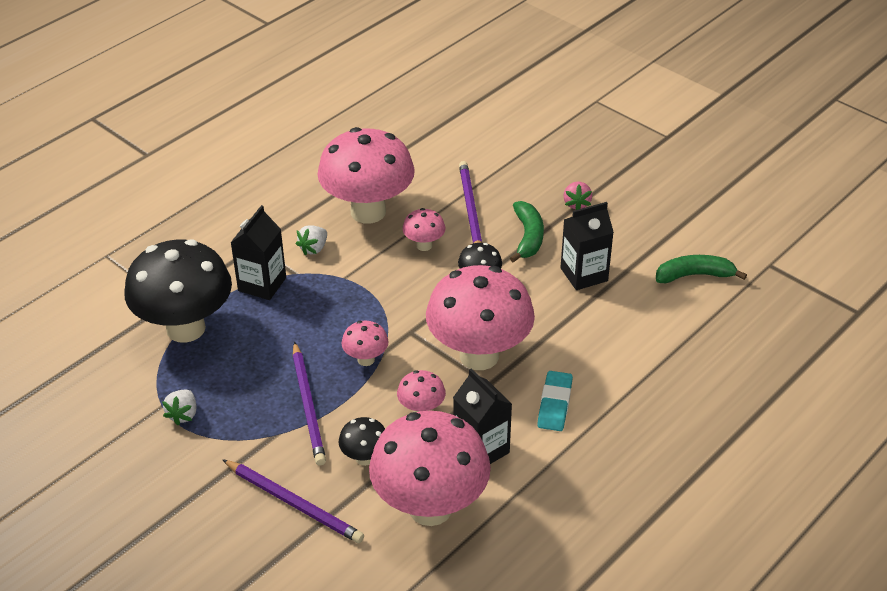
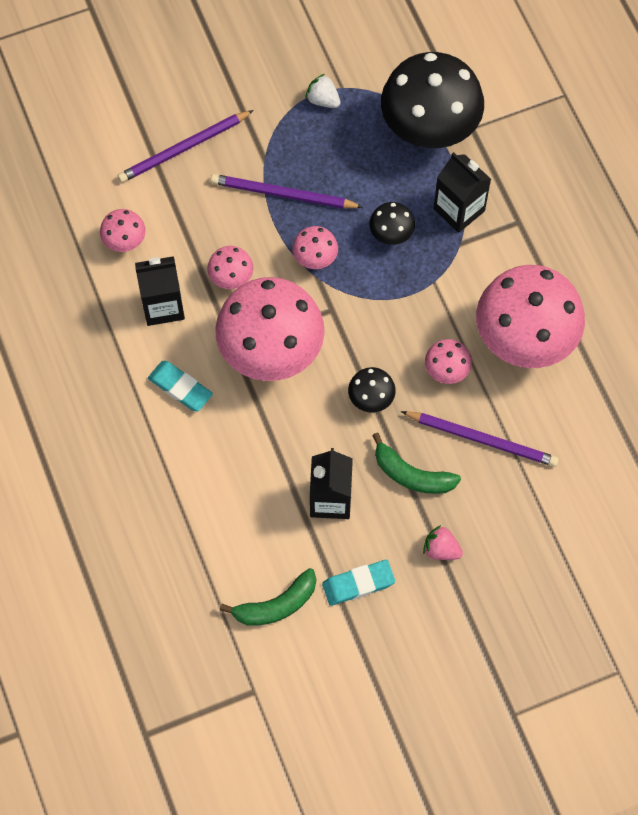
camera: 115 degrees right, 25 degrees up
white strawberry [296,225,327,256] -> none
black mushroom [338,417,385,466] -> black mushroom moved to [369,202,415,245]
pink mushroom [369,411,491,526] -> pink mushroom [100,209,146,252], size x0.44
green banana [656,255,747,283] -> green banana turned 45 degrees clockwise [220,568,316,626]
none -> turquoise eraser [322,560,395,606]

